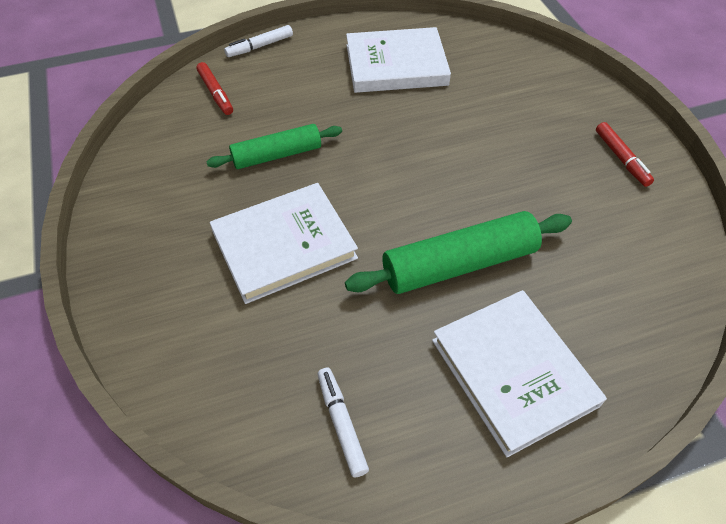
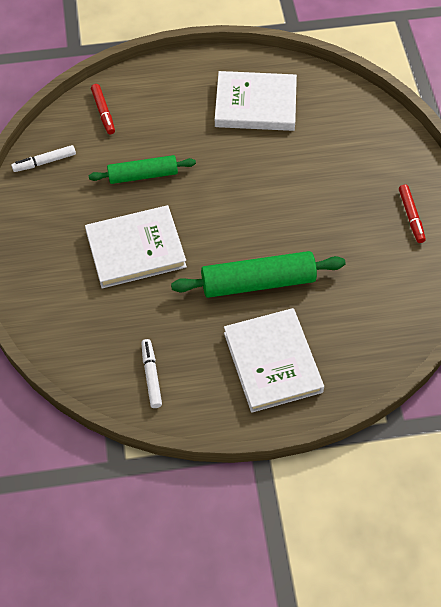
camera: 10 degrees right, 5 degrees up
white marker [224,25,293,57] -> white marker moved to [11,145,76,172]

